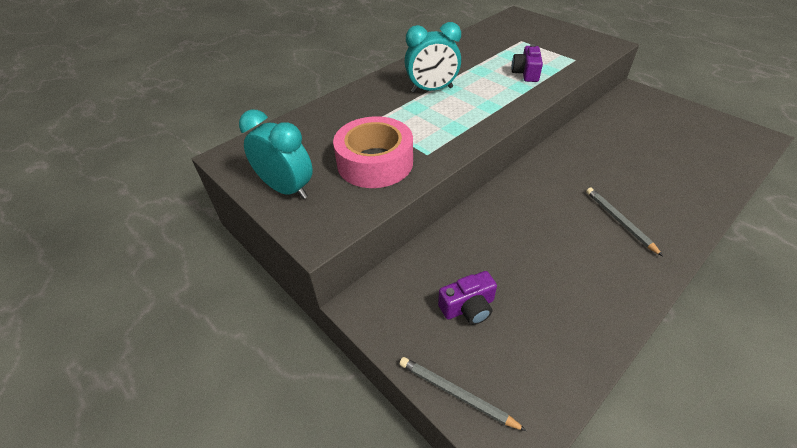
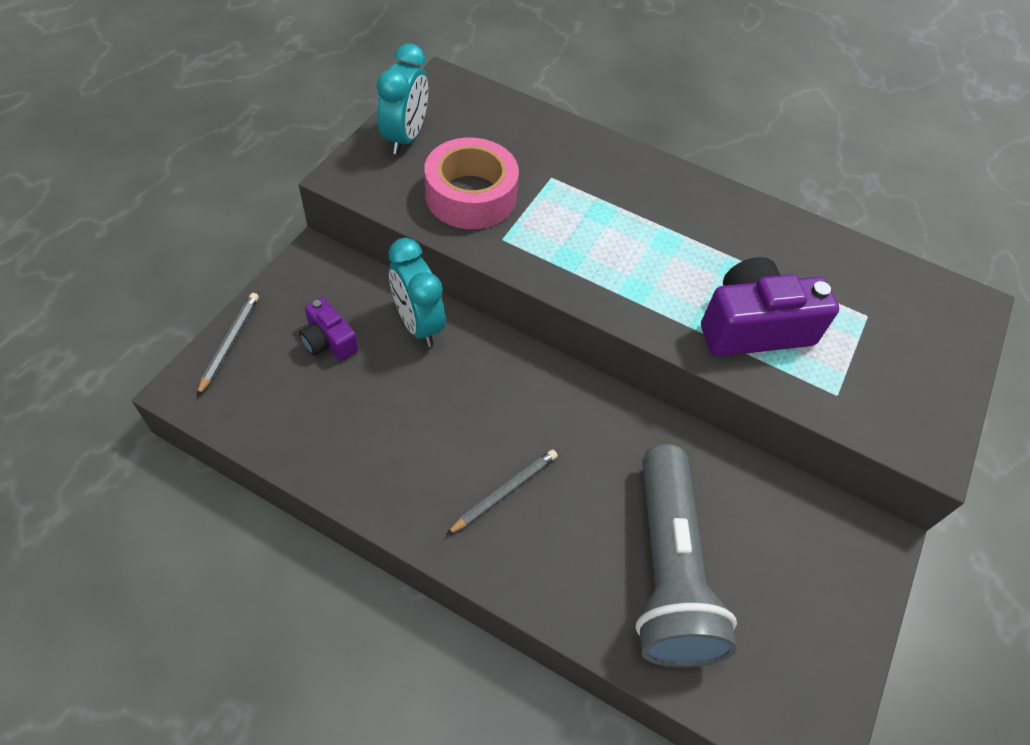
camera: 65 degrees right, 10 degrees up
turquoise clock [405,22,461,93] -> turquoise clock moved to [389,238,445,347]
purple camera [512,44,543,82] -> purple camera [701,257,839,357], size x1.83
none -> grey flashlight [635,444,737,667]

